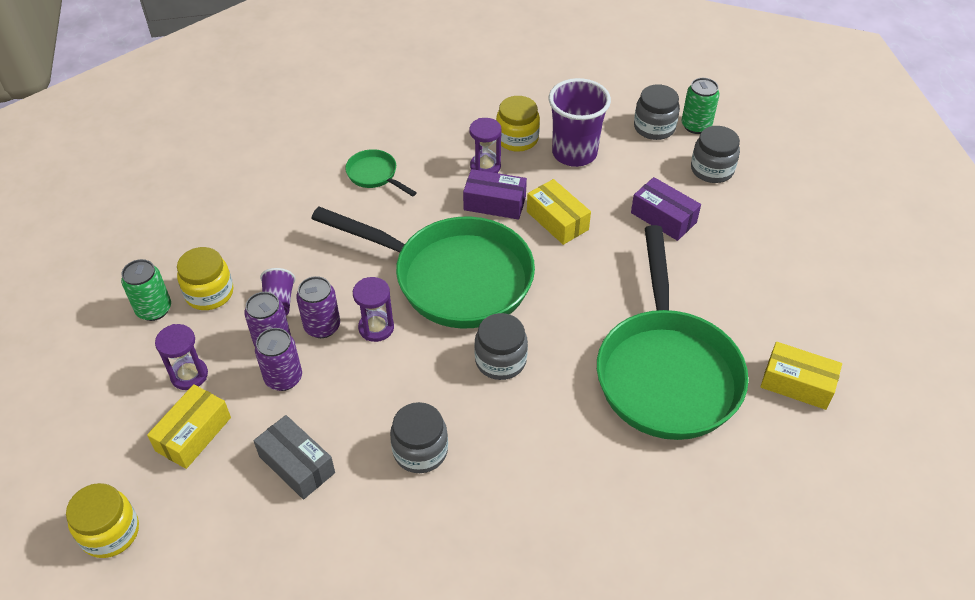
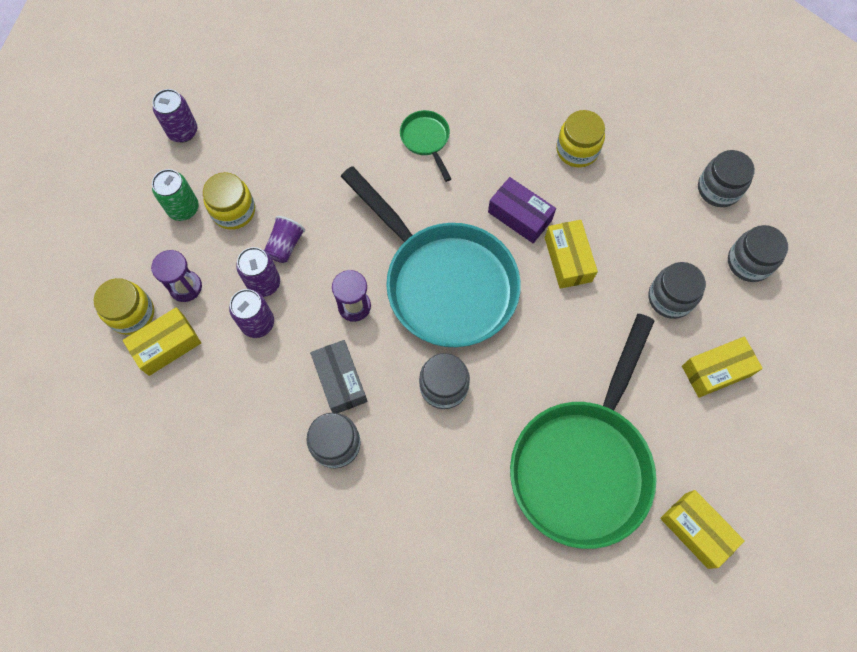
camera: 25 degrees right, 20 degrees up
yellow jar [66,483,139,558] -> yellow jar moved to [93,278,154,335]
grey box [253,415,335,500] -> grey box moved to [310,340,367,413]
purple can [296,276,340,338] -> purple can moved to [152,89,197,142]
green pan [311,207,535,329] -> turquoise pan [340,166,521,347]
purple hourglass [470,118,501,173] -> none
purple cup [549,78,611,167] -> none
purple box [631,177,701,241] -> grey jar [648,262,706,319]
green can [682,78,720,134] -> none
none -> yellow box [682,337,763,398]

